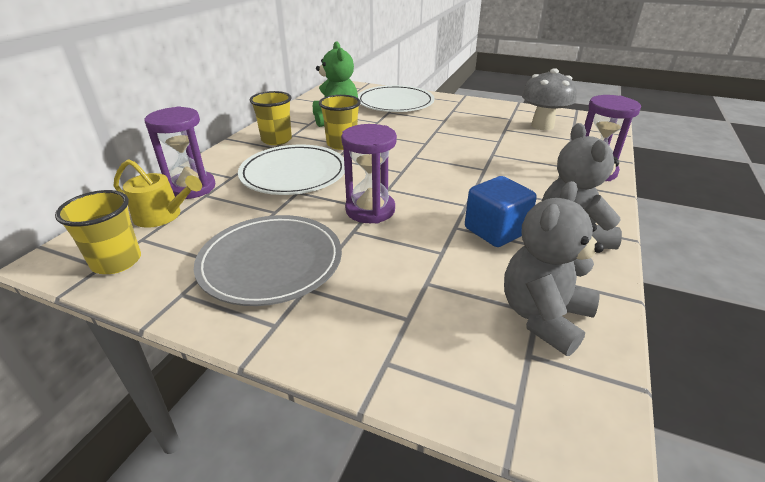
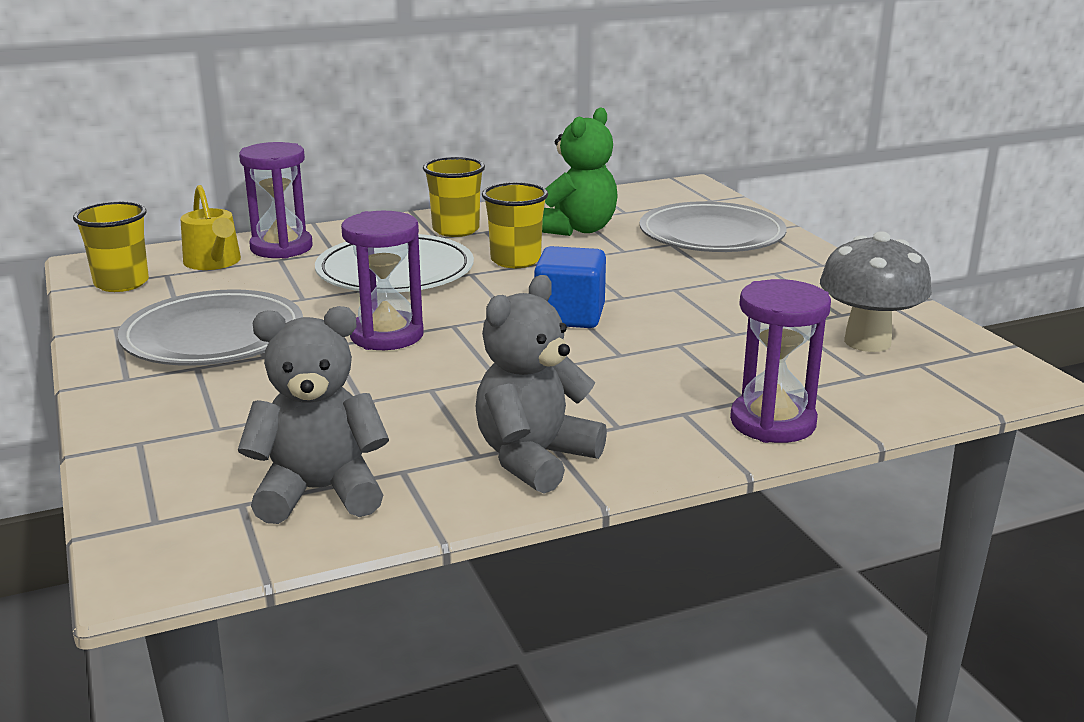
camera: 45 degrees right, 10 degrees down
white plate [358,85,435,112] -> grey plate [640,201,787,252]
blue cube [465,176,537,247] -> blue cube moved to [534,246,606,328]

